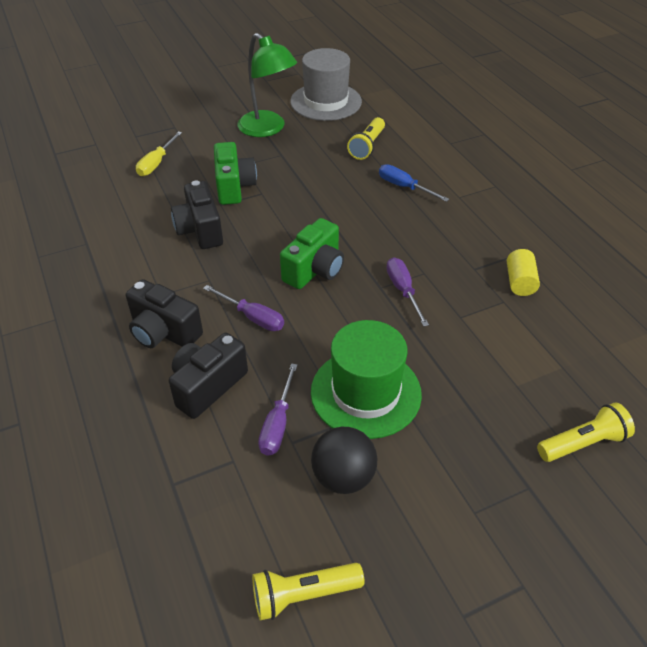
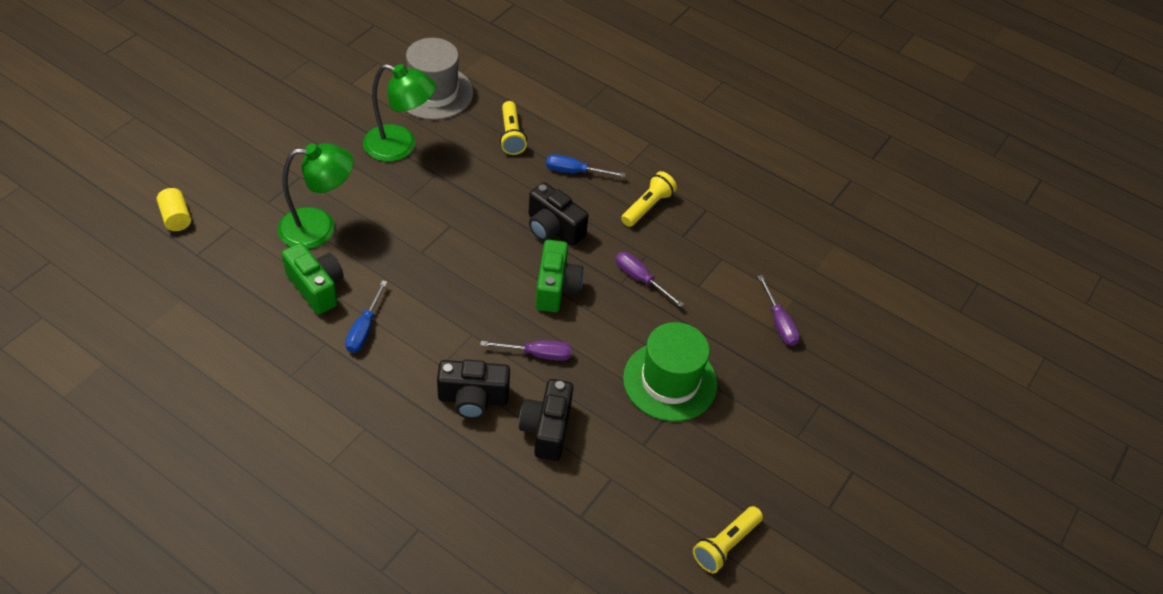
camera: 35 degrees left, 5 degrees up
yellow screwdriver [136,131,182,176] -> green lamp [278,143,354,249]
black camera [171,180,223,249] -> black camera moved to [529,182,589,246]
green camera [214,142,257,205] -> green camera moved to [282,242,344,315]
purple screwdriver [258,363,297,456] -> purple screwdriver moved to [758,275,800,346]
black ball [311,427,377,494] -> none
yellow cylinder [507,249,540,296] -> yellow cylinder moved to [157,188,191,231]
yellow flashlight [537,402,635,462] -> yellow flashlight moved to [621,171,677,227]
none -> blue screwdriver [345,280,387,353]

